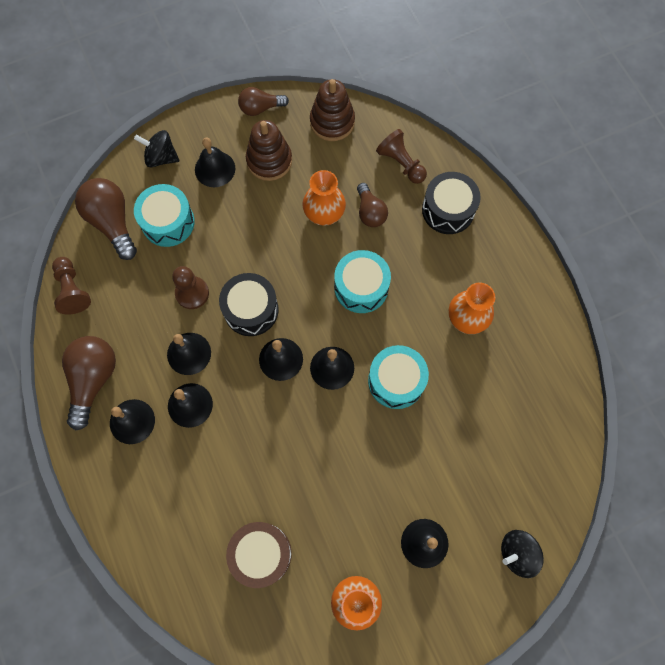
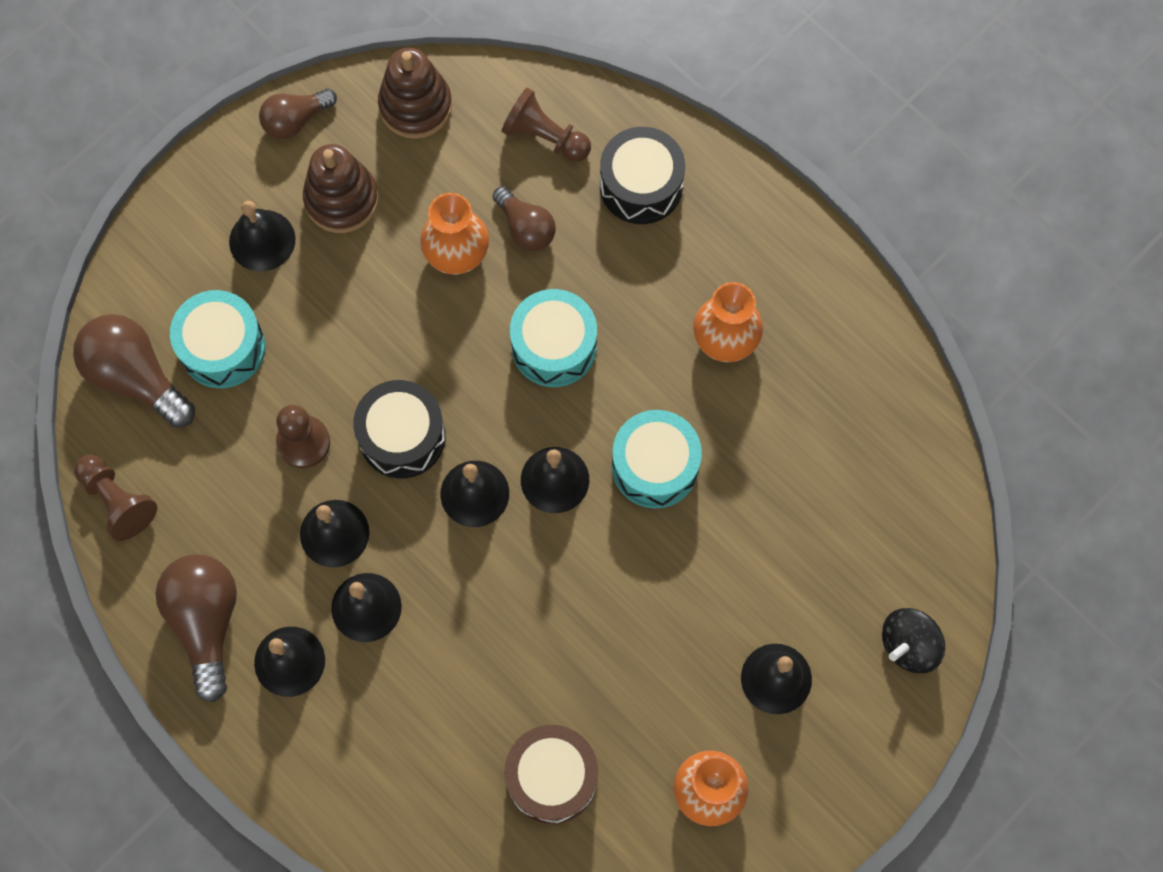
camera: 20 degrees left, 0 degrees up
black spinning top [134,130,180,167] -> none

